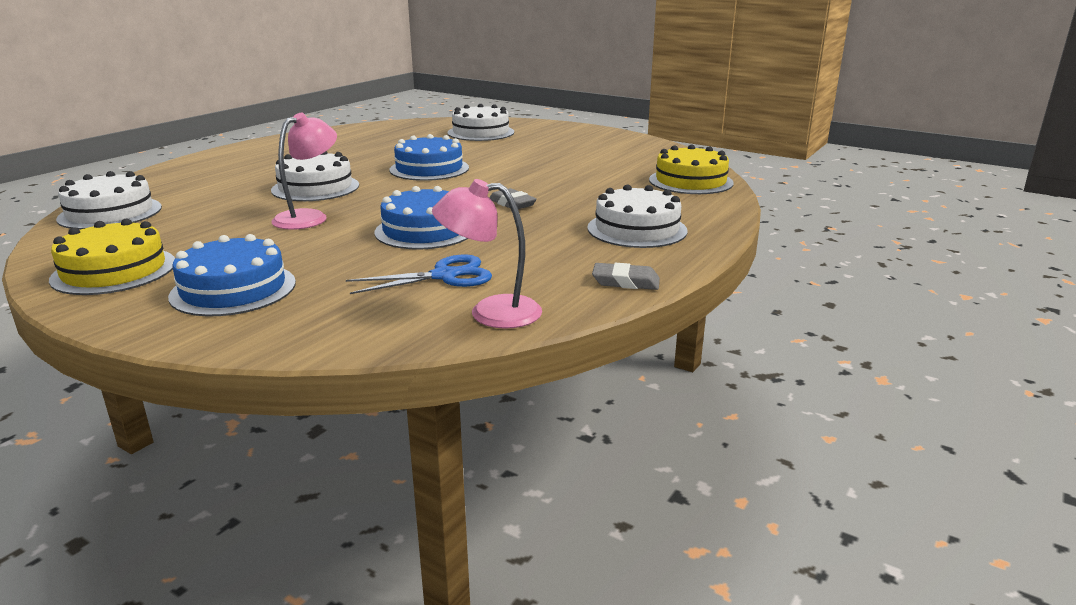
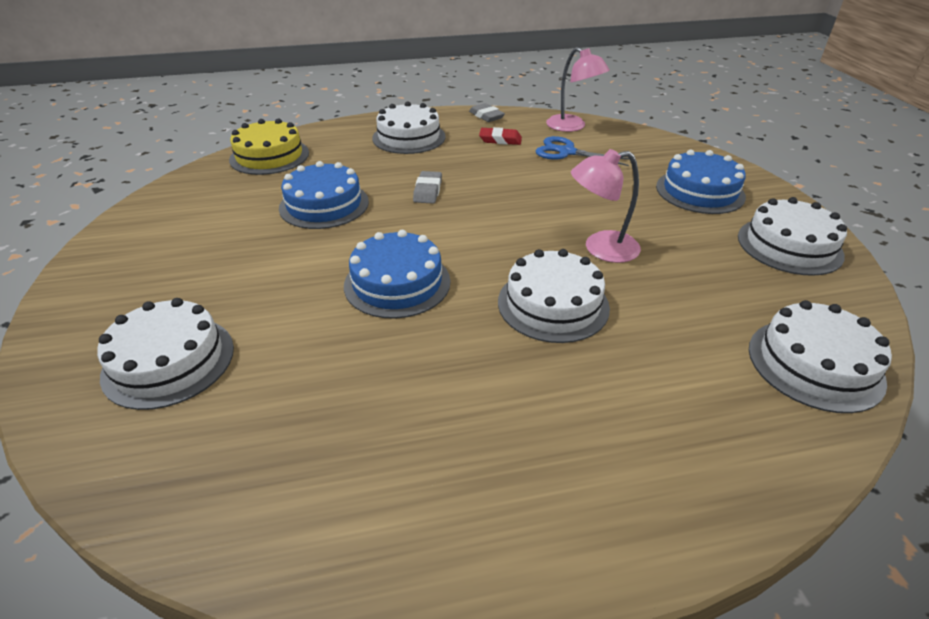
camera: 135 degrees left, 15 degrees up
yellow cake [49,219,175,295] -> white cake [738,197,847,276]
blue cake [374,186,468,249] -> blue cake moved to [279,161,369,229]
none -> red eraser [479,127,522,145]

